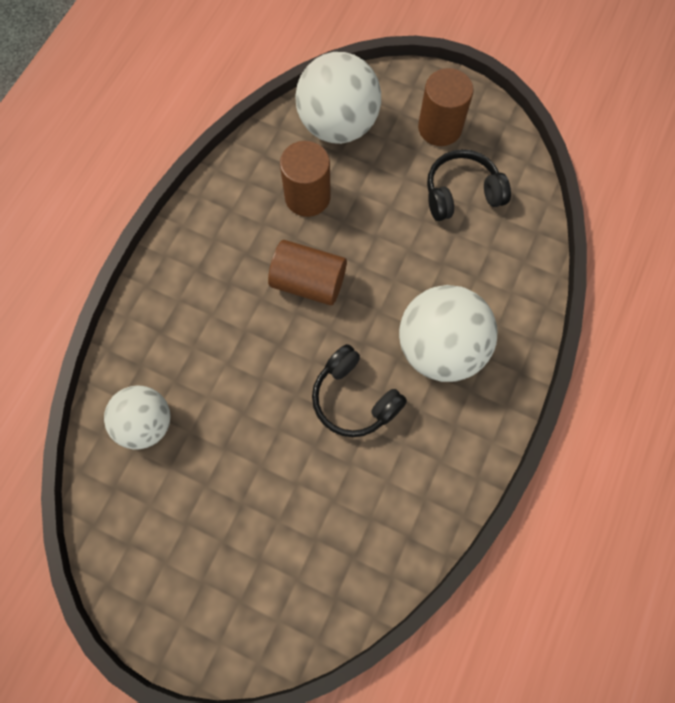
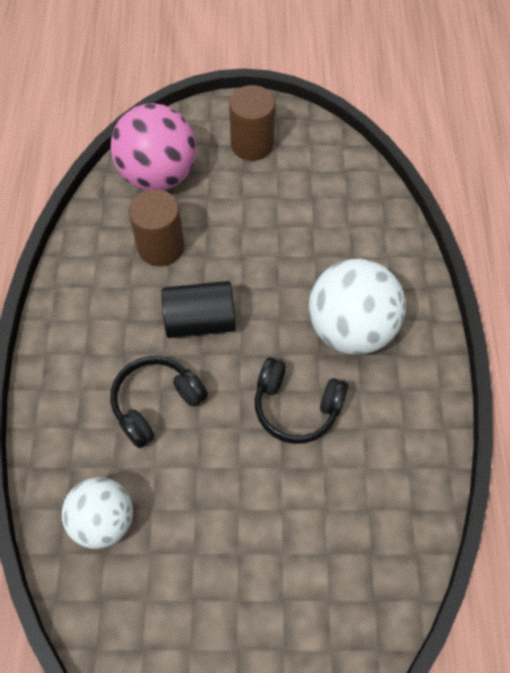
camera: 25 degrees left, 10 degrees down
brown cylinder [268,240,347,306] -> black cylinder [161,281,236,338]
white ball [295,52,381,144] -> pink ball [111,103,197,190]
black headphones [427,149,511,221] -> black headphones moved to [110,356,208,448]

